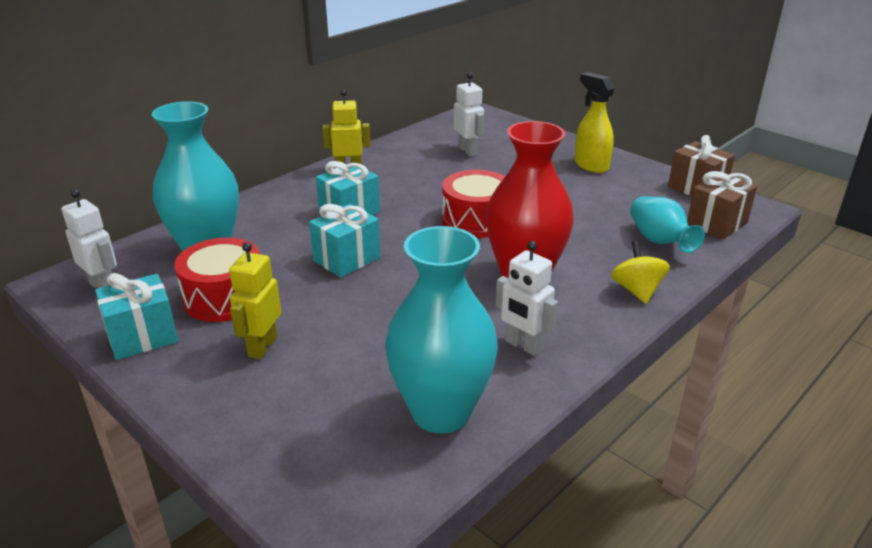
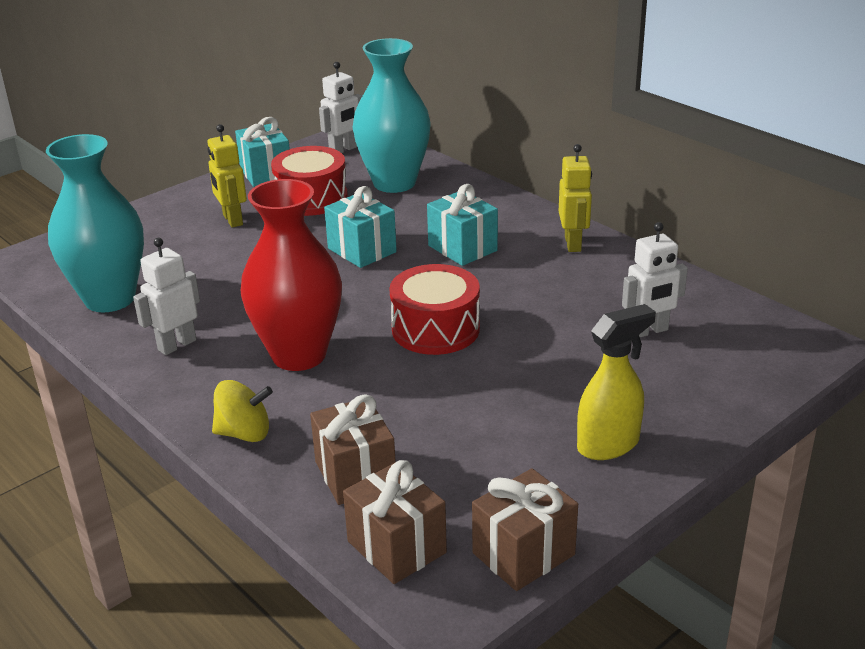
camera: 95 degrees right, 0 degrees up
yellow robot [229,242,281,359] -> yellow robot turned 135 degrees counterclockwise [208,124,247,228]
turquoise vase [630,196,705,253] -> brown gift [310,394,396,505]

